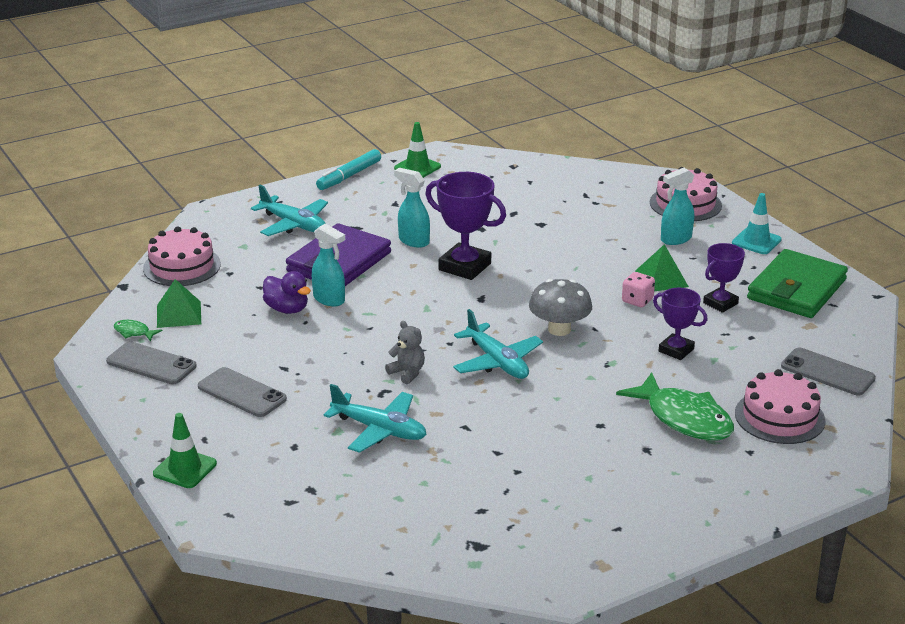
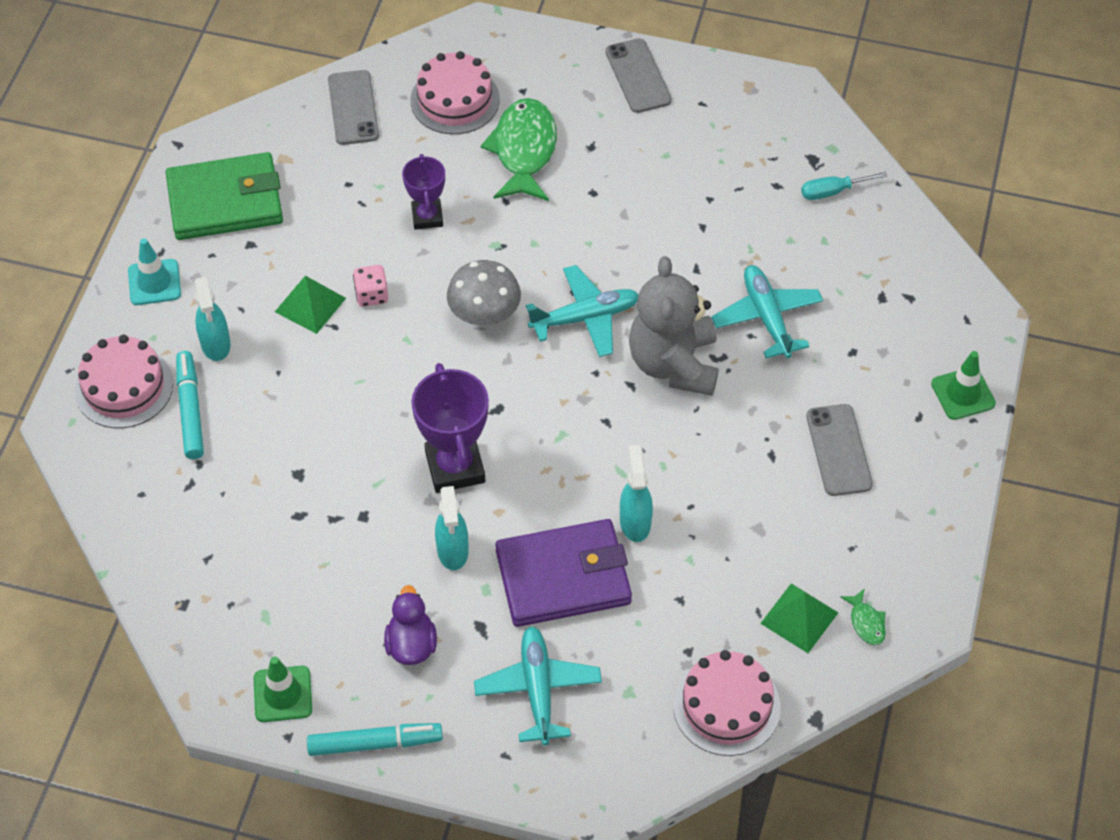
camera: 135 degrees left, 25 degrees up
grey phone [106,341,197,384] -> grey phone moved to [605,38,672,113]
purple duck [263,271,311,314] -> purple duck moved to [384,585,437,665]
grey teddy bear [385,321,425,384] -> grey teddy bear [629,256,719,396], size x2.23
turquoise plane [453,309,543,379] -> turquoise plane turned 60 degrees clockwise [526,265,639,357]
turquoise spray bottle [661,168,694,245] -> turquoise spray bottle turned 60 degrees clockwise [195,276,231,361]
purple trophy [703,243,745,313] -> none
none -> turquoise marker [176,351,204,459]
none -> turquoise screwdriver [801,172,887,200]

